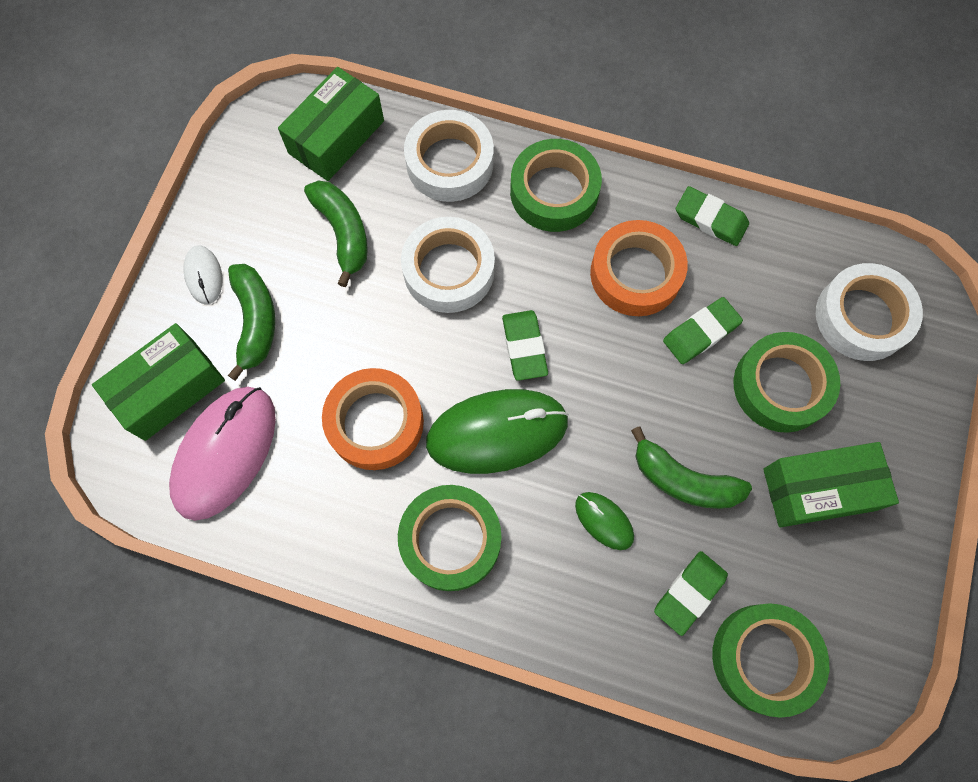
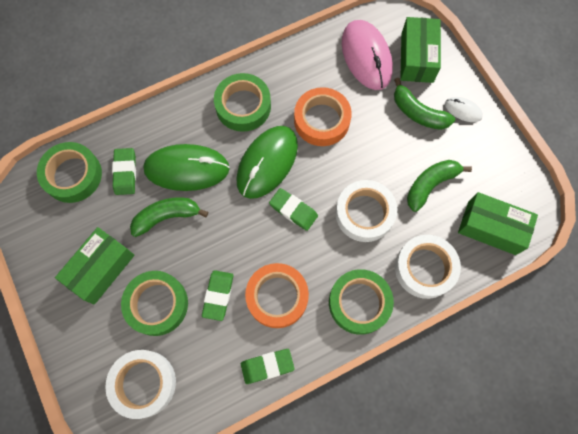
camera: 135 degrees right, 0 degrees up
green box [278,67,384,181] -> green box turned 60 degrees counterclockwise [458,192,538,255]
green banana [304,180,368,287] -> green banana turned 120 degrees clockwise [407,160,472,212]
green mouse [575,492,634,550] -> green mouse [143,144,230,191], size x2.09

